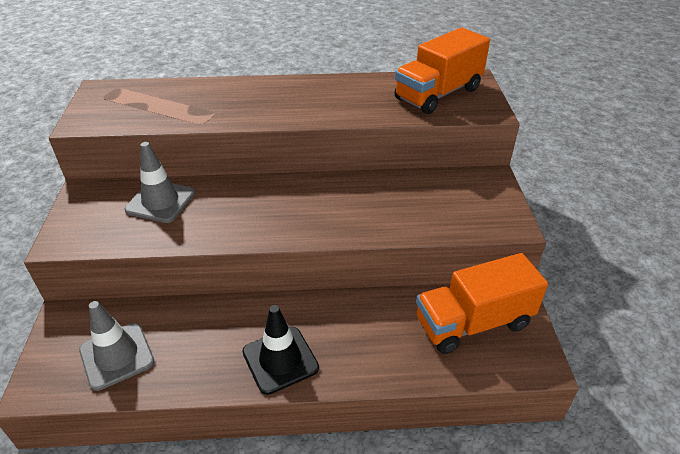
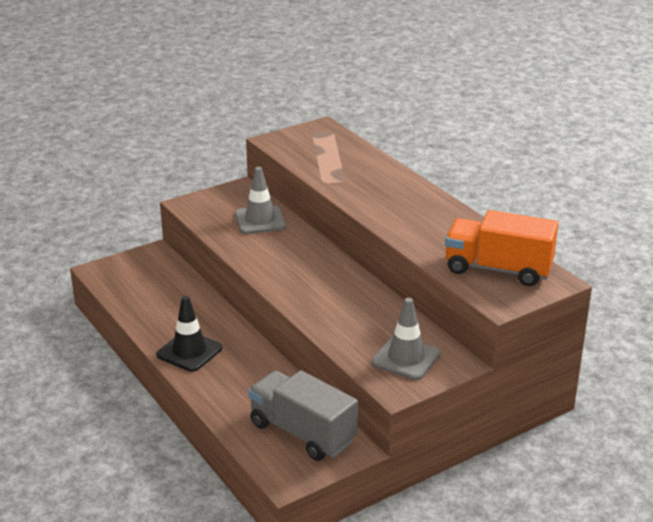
camera: 60 degrees right, 10 degrees down
grey traffic cone [79,301,155,391] -> grey traffic cone moved to [372,298,440,380]
orange truck [416,253,548,354] -> grey truck [248,370,358,461]

